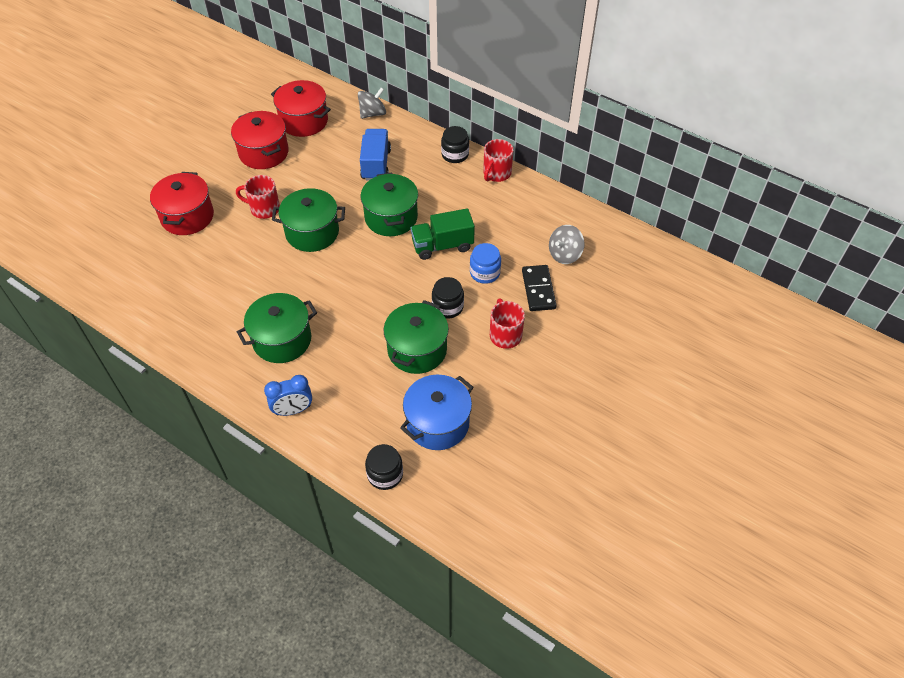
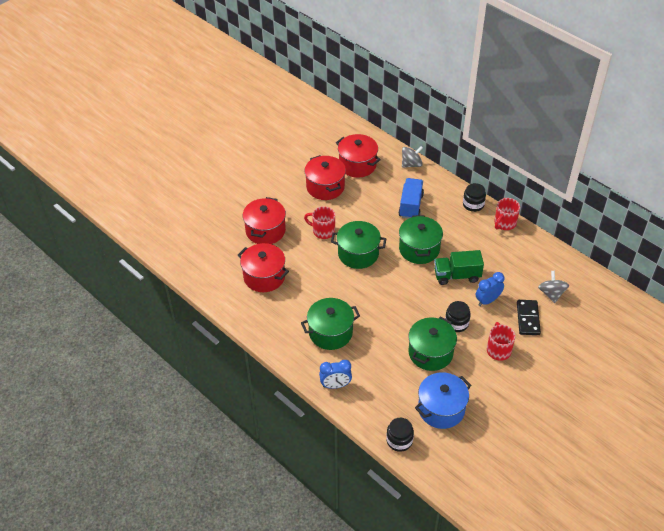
camera: 10 degrees right, 5 degrees down
blue jar [470,243,501,284] -> blue clock [476,272,504,306]
grey spinning top [549,225,585,264] -> grey spinning top turned 120 degrees clockwise [538,271,569,303]
none -> red pot [238,243,289,292]

